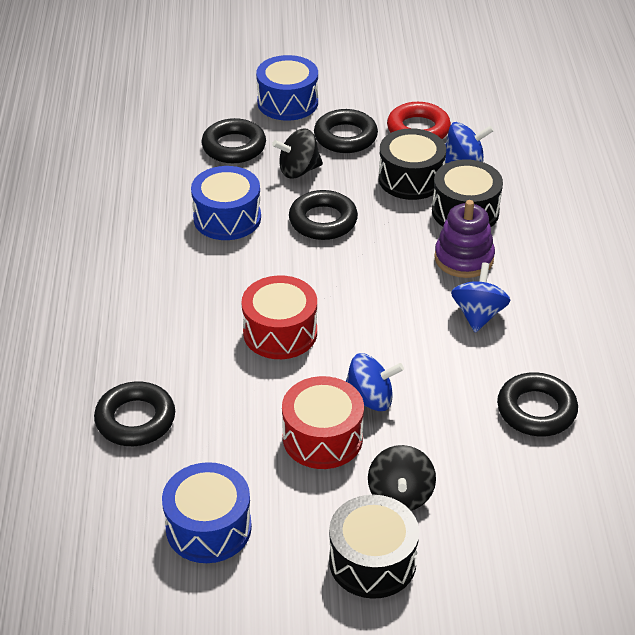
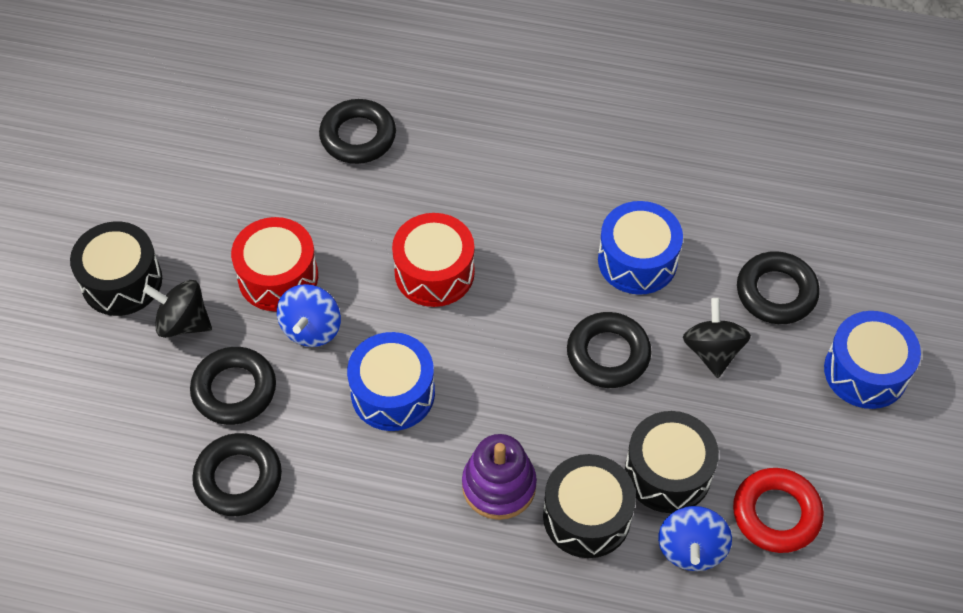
camera: 105 degrees right, 15 degrees up
blue drum [162,462,252,563] -> blue drum moved to [347,332,435,431]
black ring [314,109,378,153] -> black ring moved to [190,347,276,425]
blue spinning top [451,262,511,333] -> none

